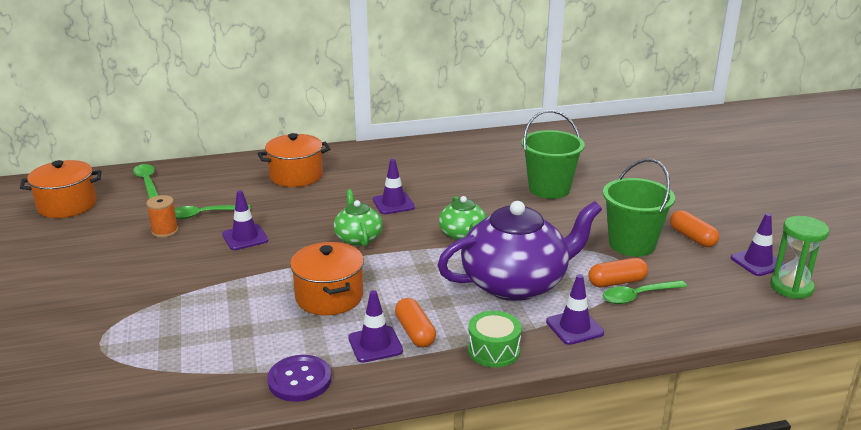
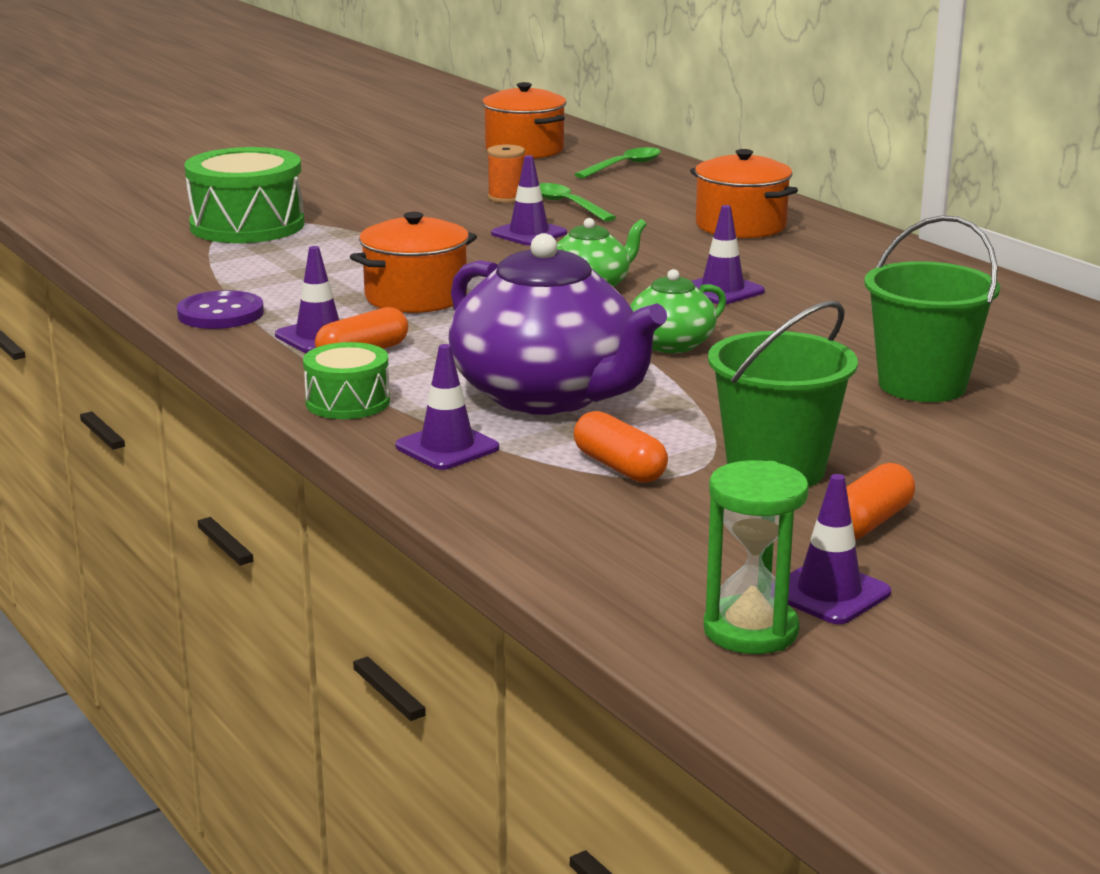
camera: 70 degrees right, 5 degrees down
green spoon [603,280,687,304] -> none
none -> green drum [185,147,305,243]

